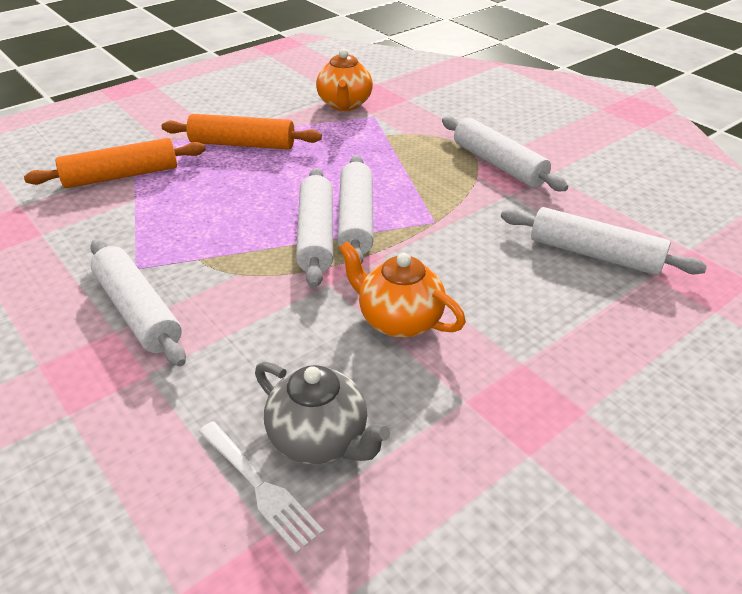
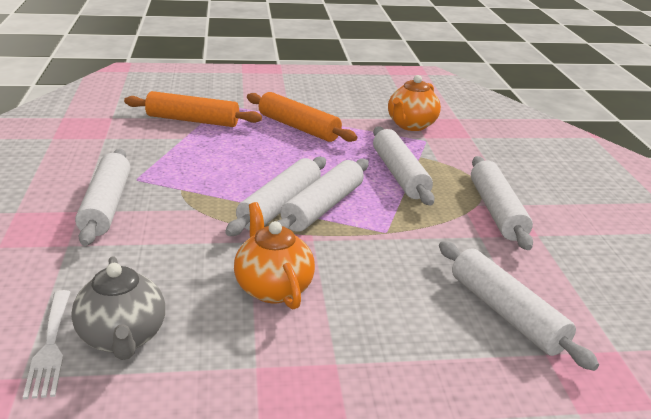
camera: 30 degrees right, 10 degrees down
none -> white rolling pin [373,126,435,206]

